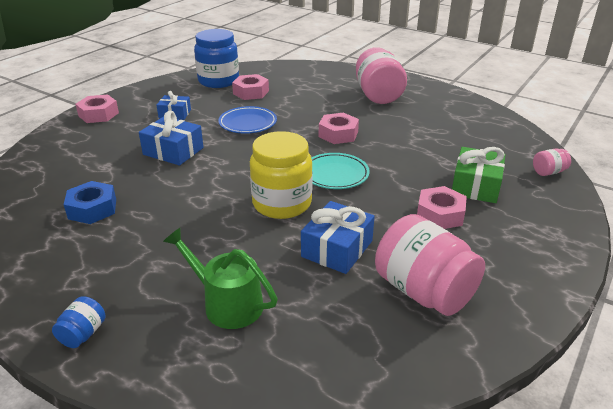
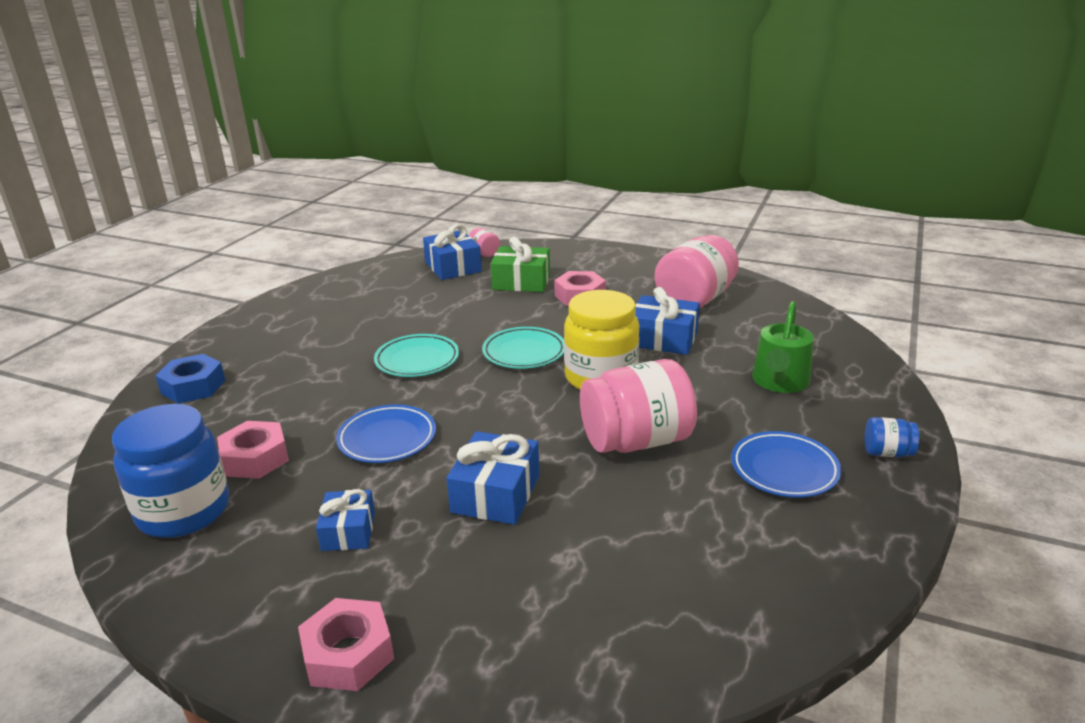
camera: 100 degrees left, 5 degrees down
blue nut [64,181,116,224] -> blue nut moved to [155,354,225,404]
pink nut [319,113,359,144] -> turquoise plate [374,334,459,377]
pink jar [356,47,407,104] -> pink jar moved to [580,359,697,453]
none -> blue gift [423,224,482,280]
none -> blue plate [731,431,842,498]

